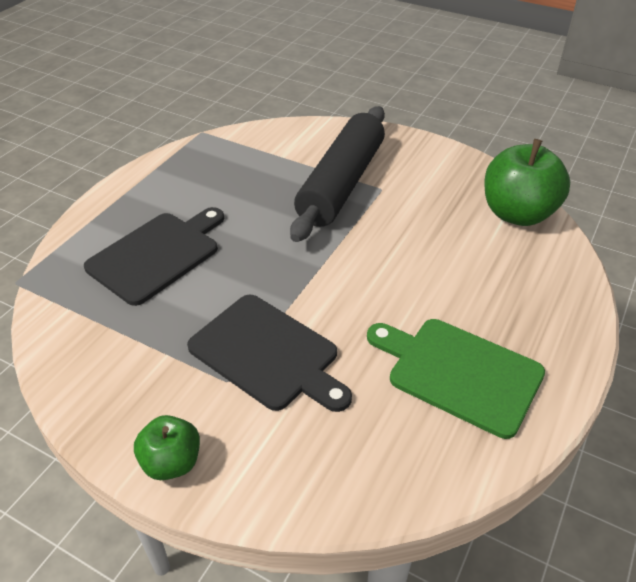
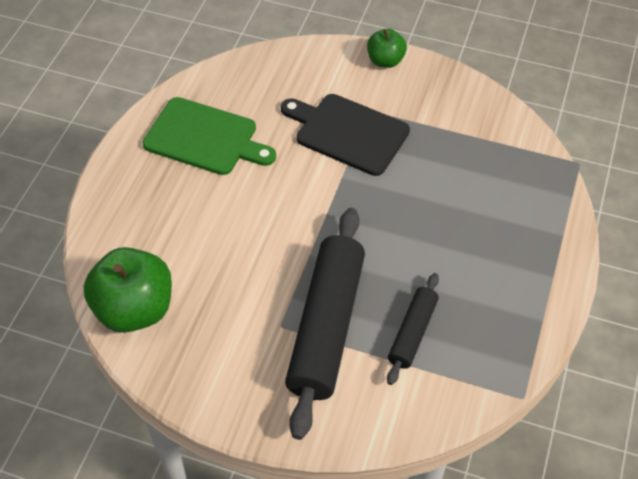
camera: 170 degrees right, 10 degrees up
black cutting board [84,207,224,306] -> none
none -> black rolling pin [387,273,439,385]

